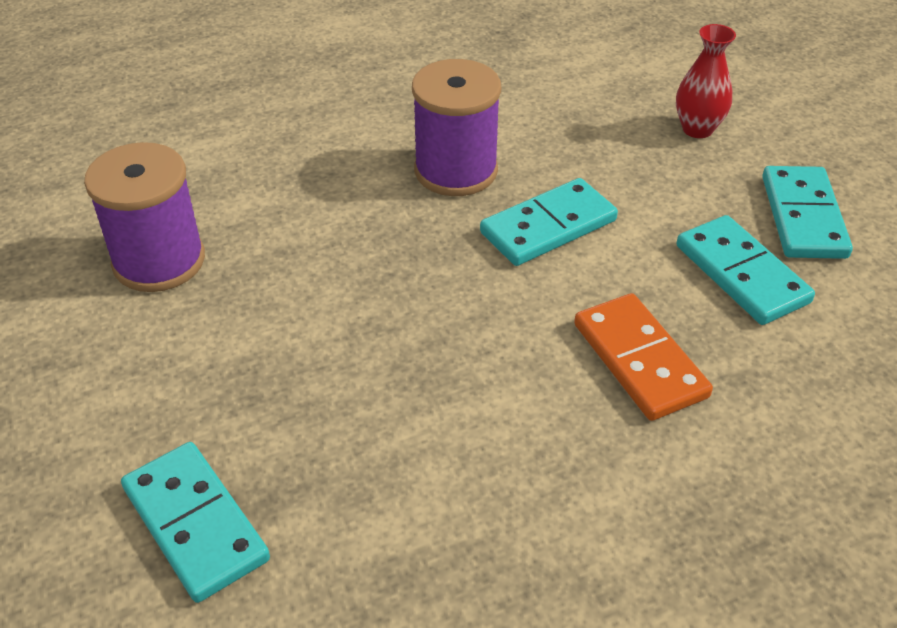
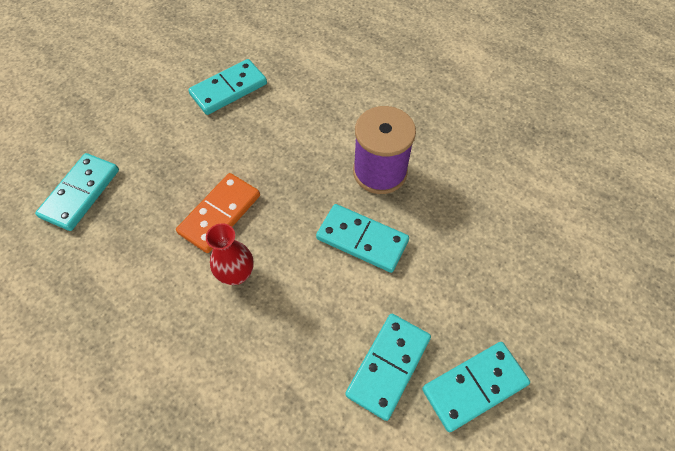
camera: 60 degrees right, 15 degrees up
purple spool [84,142,205,292] -> turquoise domino [188,59,267,115]
orange domino [574,293,713,421] -> orange domino moved to [176,173,260,253]
red vase [676,24,736,138] -> red vase moved to [206,223,253,285]

